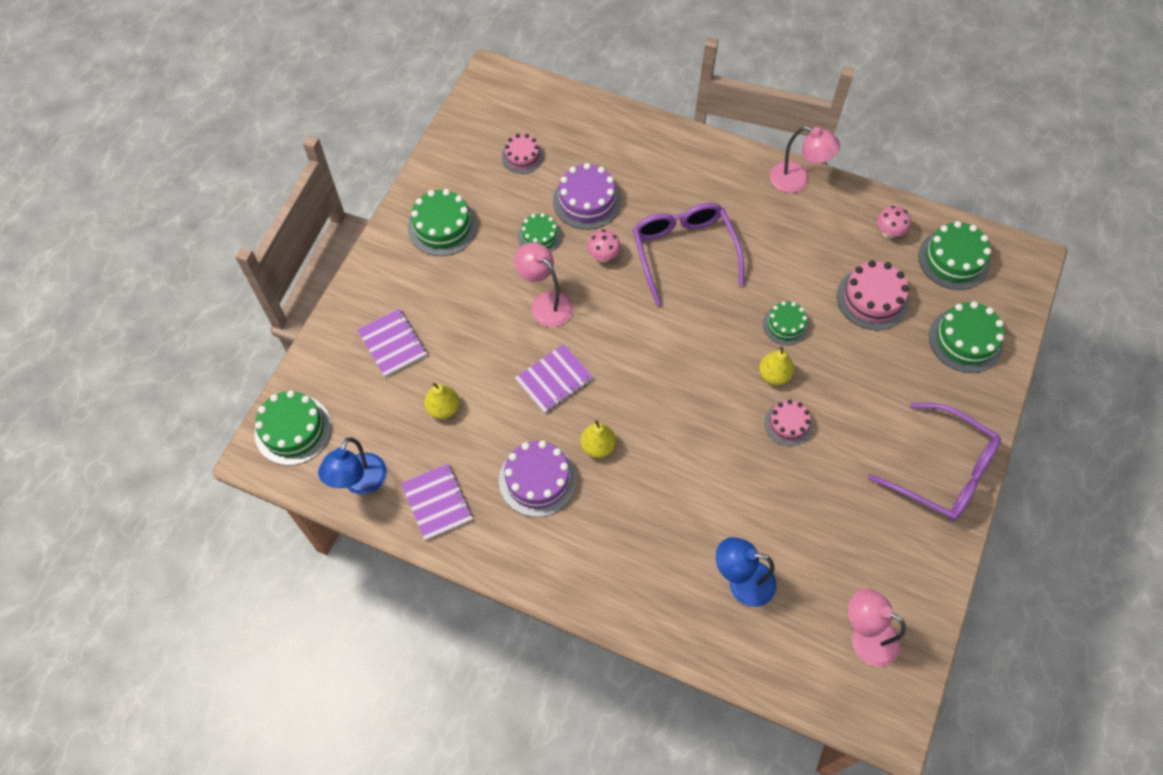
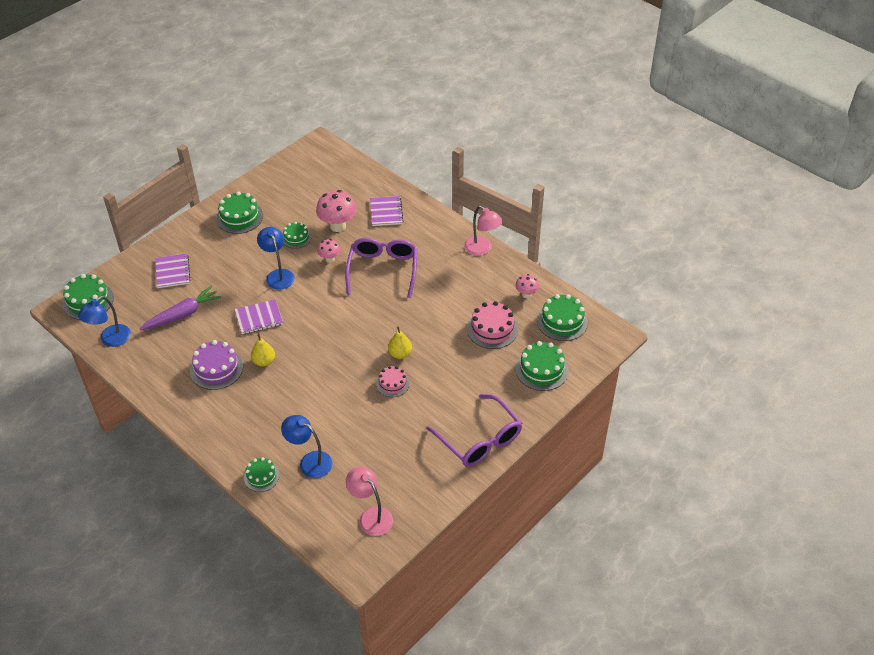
camera: 20 degrees right, 15 degrees down
purple notebook [401,463,473,541] -> purple notebook moved to [370,196,403,226]
yellow pear [424,382,460,419] -> purple carrot [140,286,221,331]
pink cake [502,134,543,174] -> none
pink lamp [514,242,573,327] -> blue lamp [257,227,295,290]
purple cake [553,163,621,230] -> pink mushroom [316,190,357,232]
green cake [763,301,809,345] -> green cake moved to [244,457,280,492]

